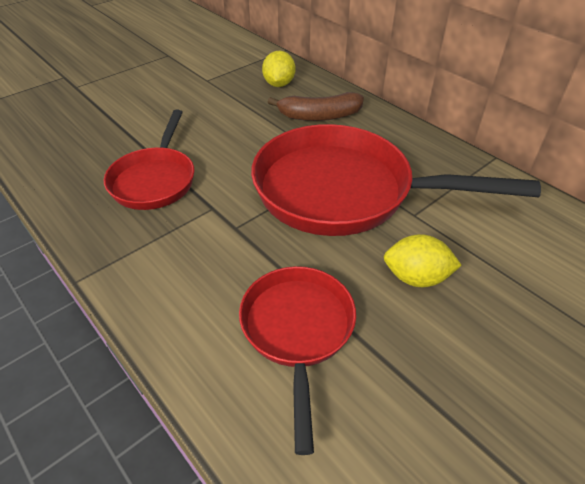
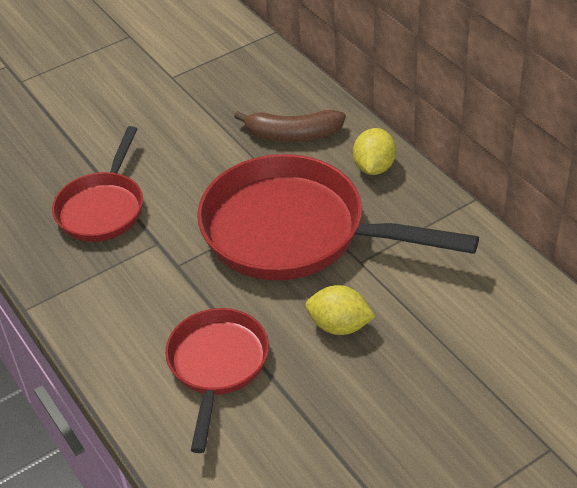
camera: 10 degrees right, 0 degrees up
yellow lemon [262,50,295,87] -> yellow lemon moved to [353,128,396,175]

